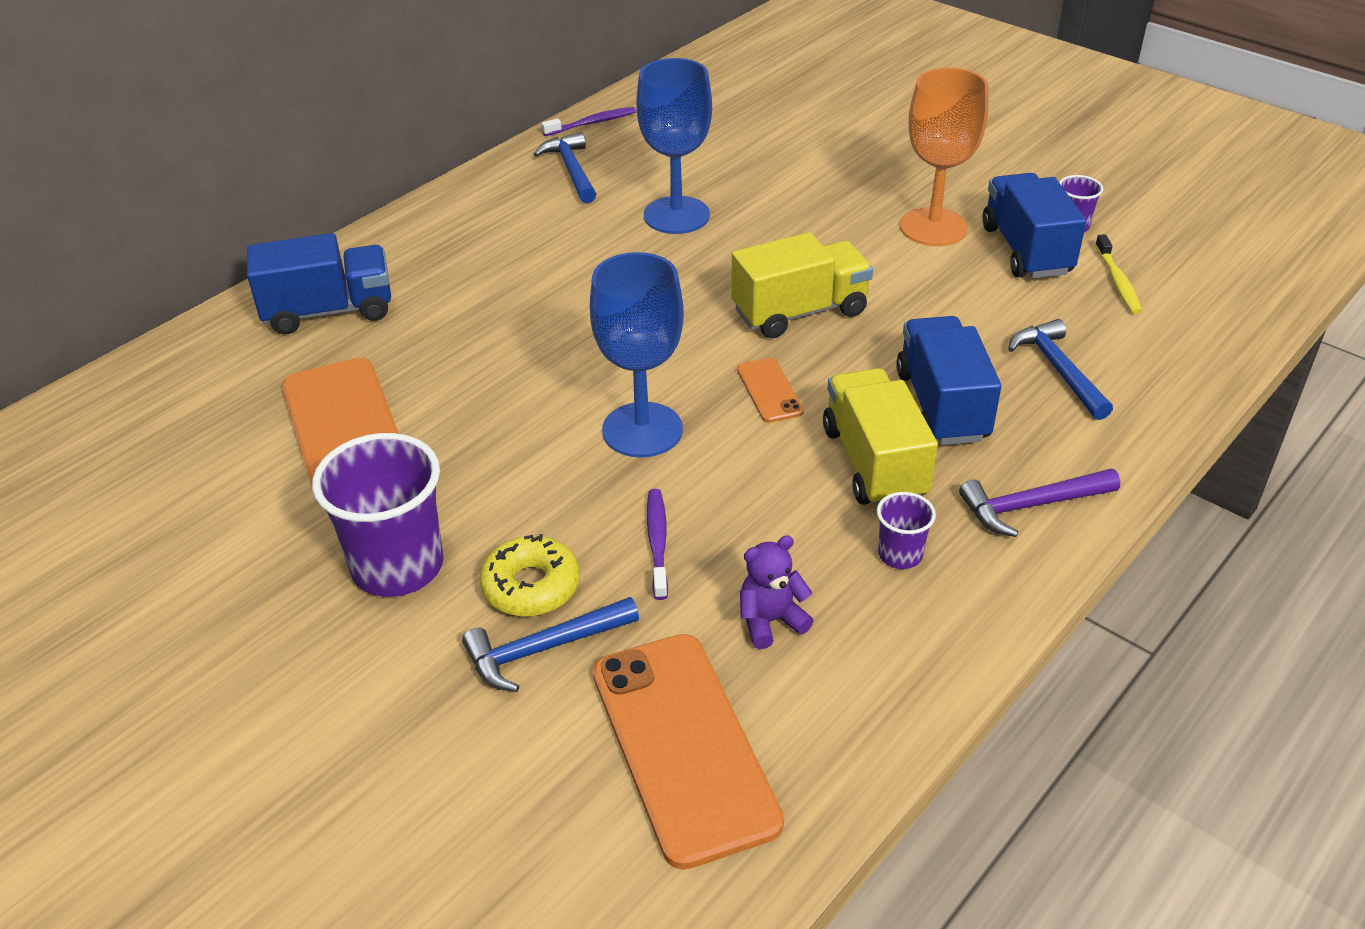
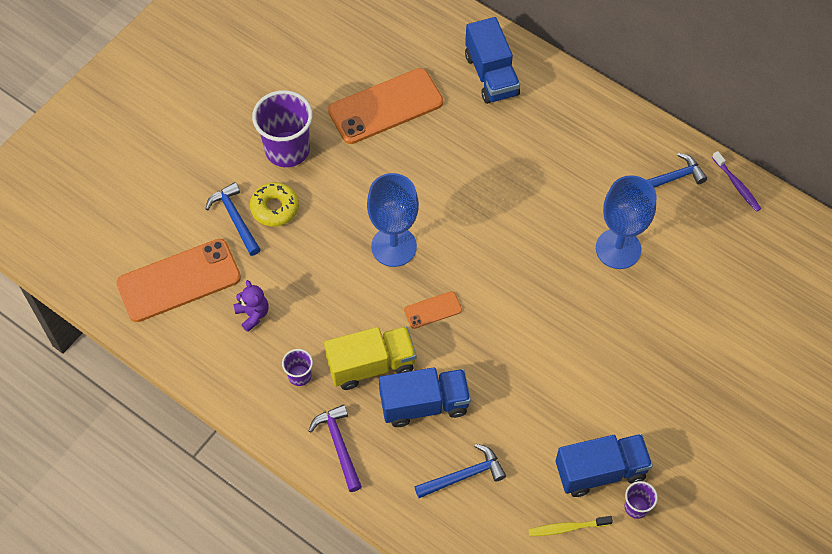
camera: 85 degrees right, 20 degrees up
purple toothbrush [647,489,668,600] -> none
yellow truck [731,232,873,338] -> none
orange goblet [900,67,988,246] -> none

